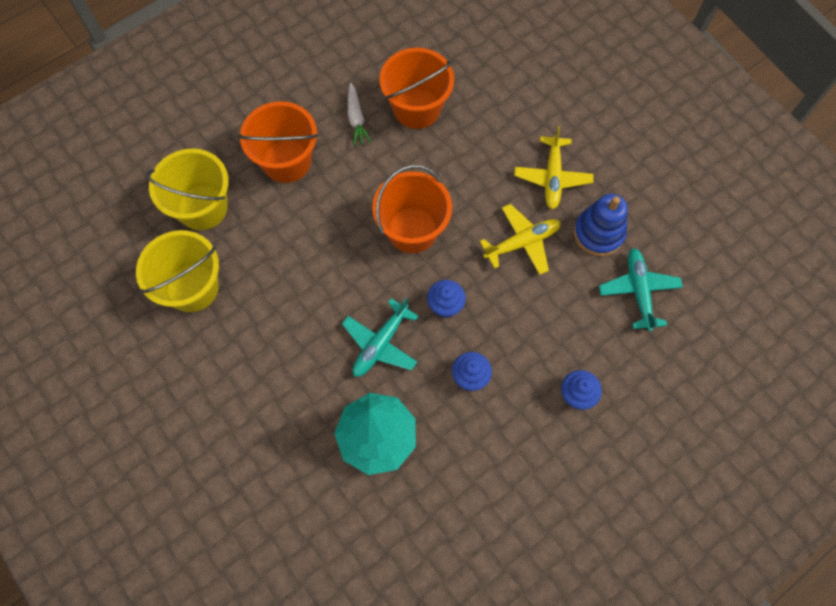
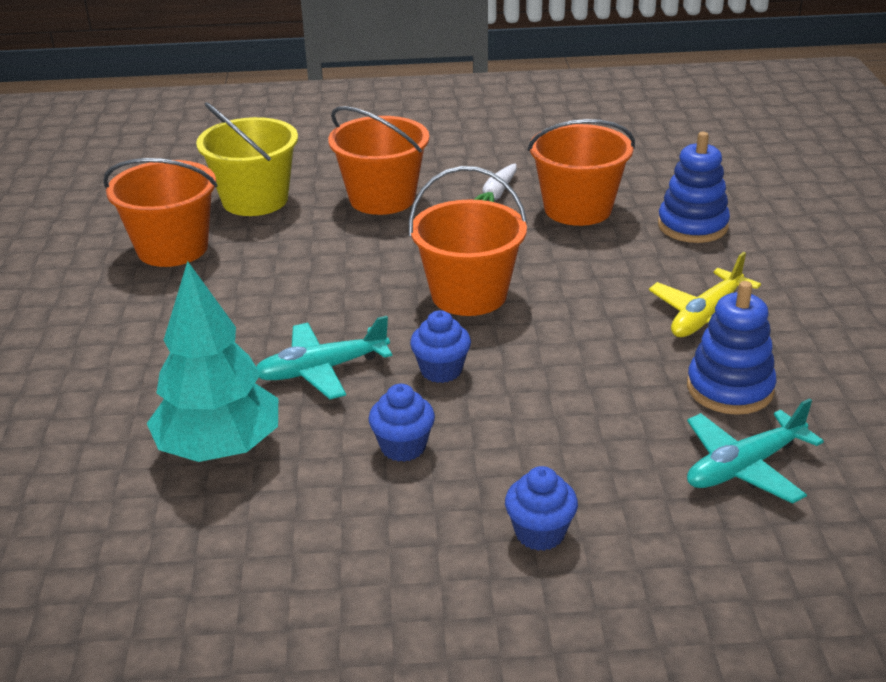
camera: 35 degrees right, 35 degrees down
yellow bucket [136,230,219,312] -> orange bucket [103,158,218,267]
yellow plane [480,204,561,275] -> none
turquoise plane [599,248,683,331] -> turquoise plane turned 150 degrees counterclockwise [687,398,824,504]
none -> blue stacking toy [658,132,730,243]

